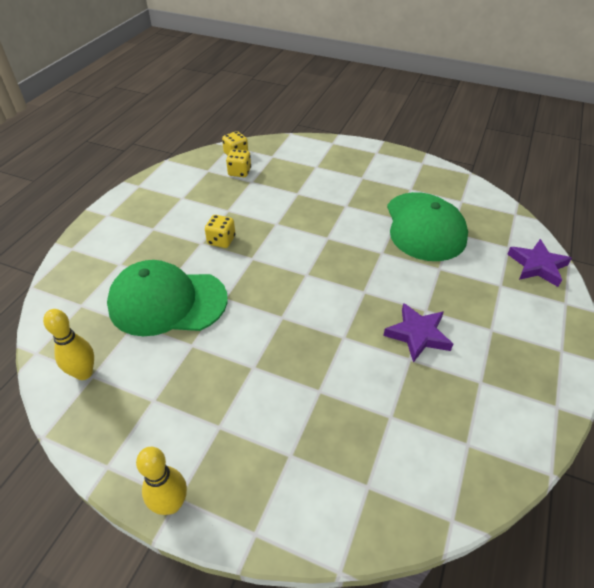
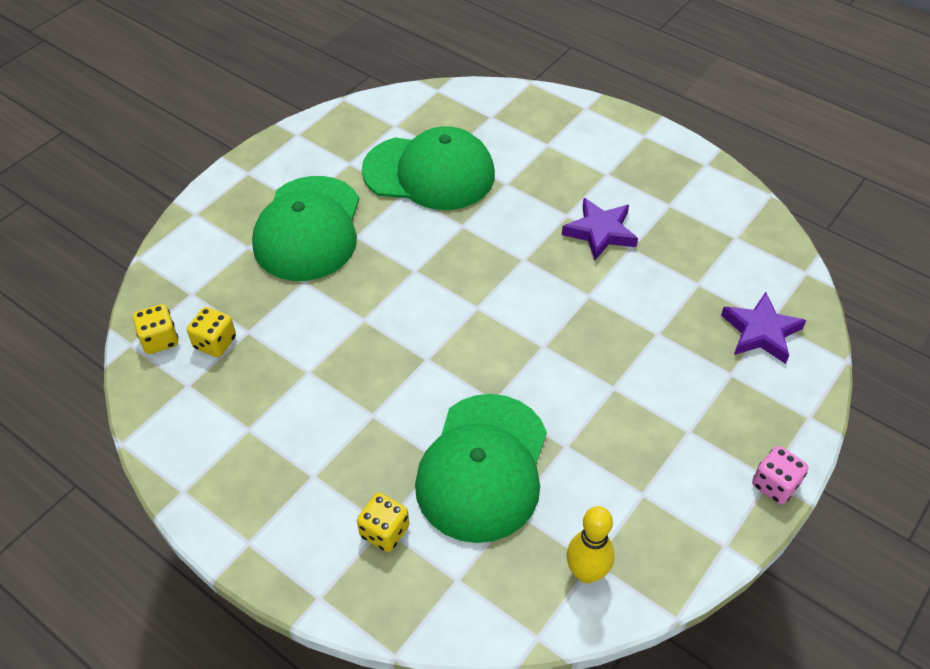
camera: 75 degrees left, 5 degrees up
yellow bowling pin [136,447,187,515] -> pink dice [752,446,808,504]
yellow dice [205,215,235,248] -> yellow dice moved to [357,493,409,552]
purple star [507,239,572,287] -> purple star moved to [721,292,806,364]
none -> green cap [252,176,359,281]

